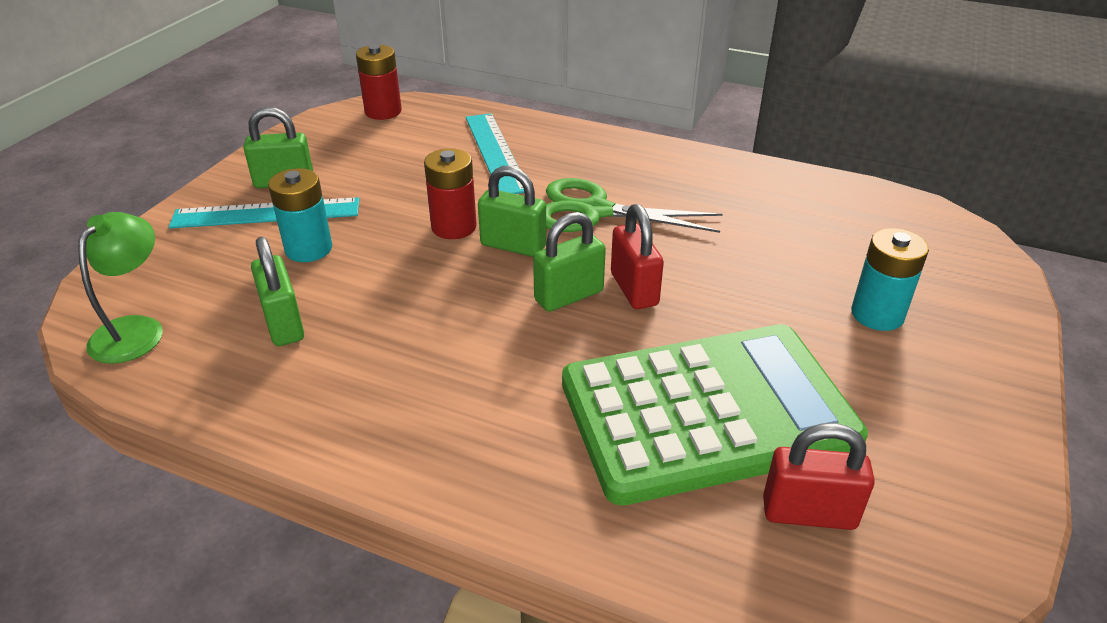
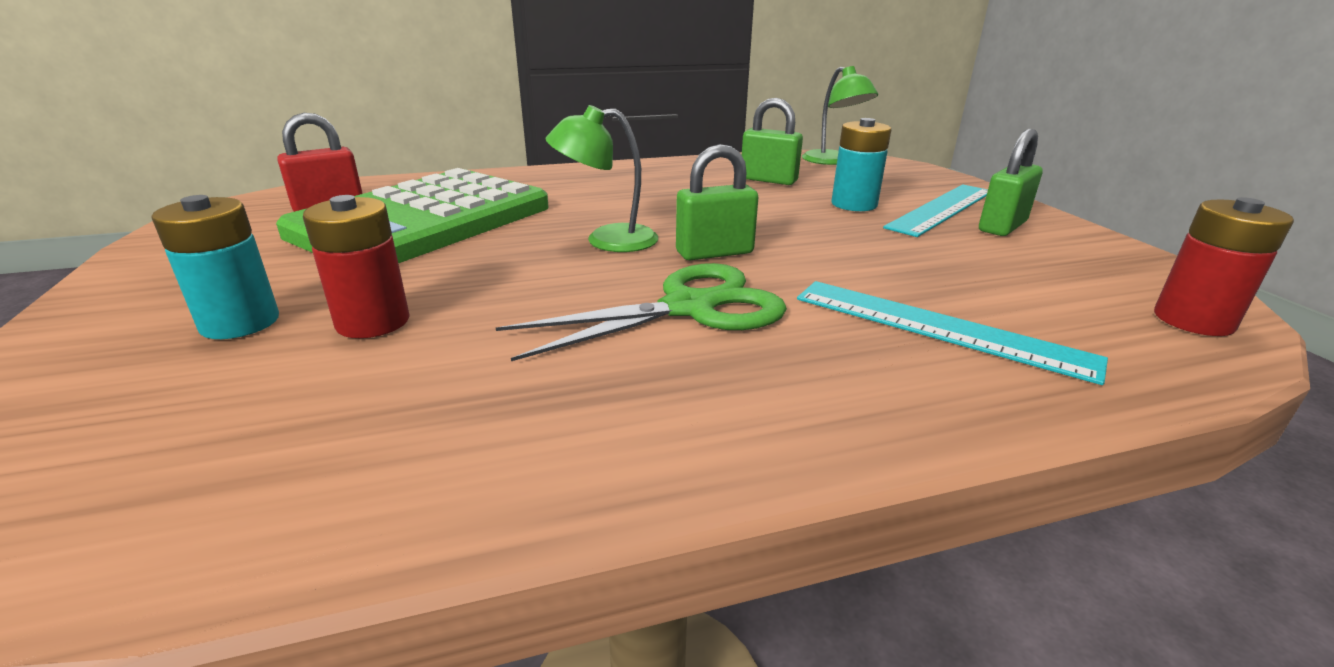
camera: 140 degrees right, 10 degrees down
red battery [424,148,477,239] -> red battery moved to [303,195,410,338]
green padlock [533,212,606,312] -> green lamp [545,105,658,252]
red padlock [611,204,664,309] -> none

